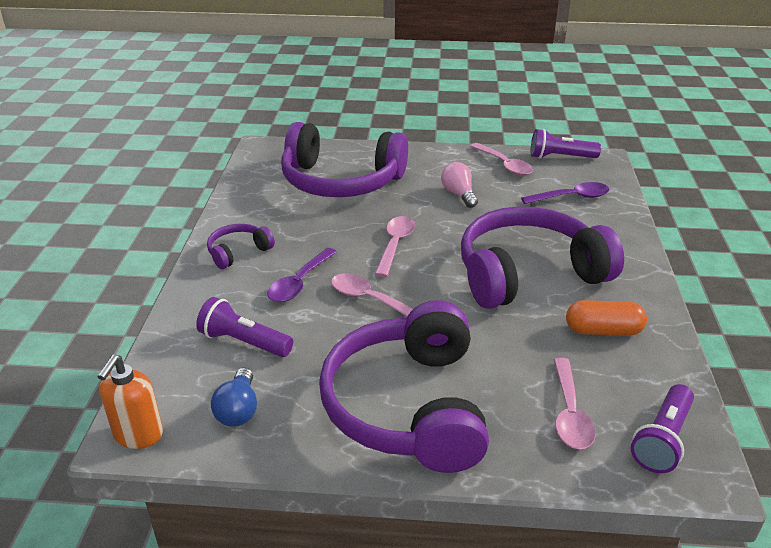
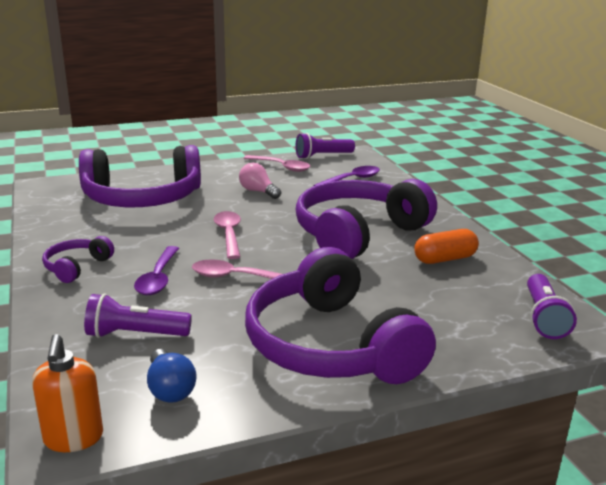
camera: 25 degrees left, 10 degrees down
pink spoon [554,358,596,449] -> none

